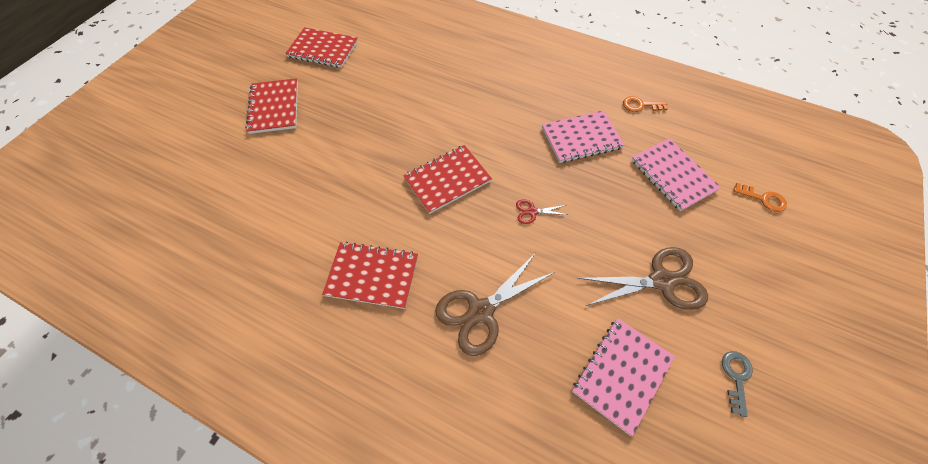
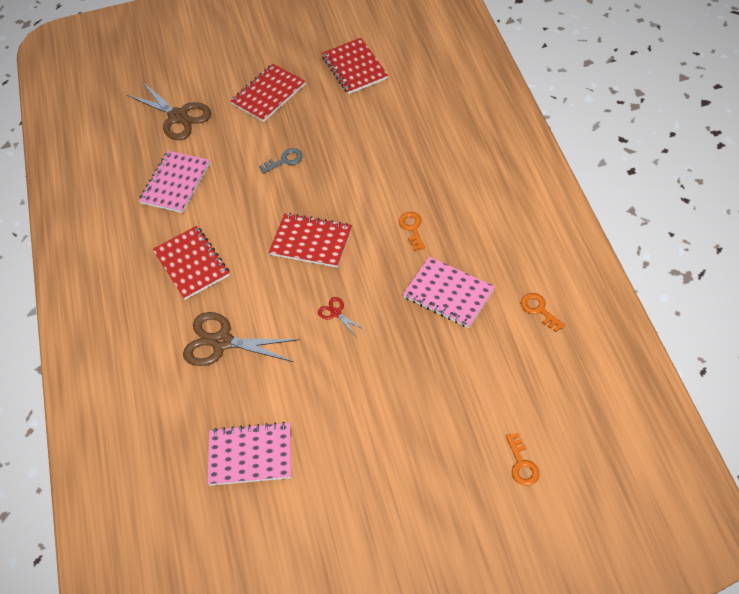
camera: 55 degrees right, 5 degrees down
brown scissors [578,247,708,310] -> brown scissors moved to [127,82,211,140]
pink notebook [631,138,721,211] -> pink notebook moved to [139,151,210,213]
grey key [722,351,753,417] -> grey key moved to [259,148,303,174]
none -> orange key [399,212,425,251]

